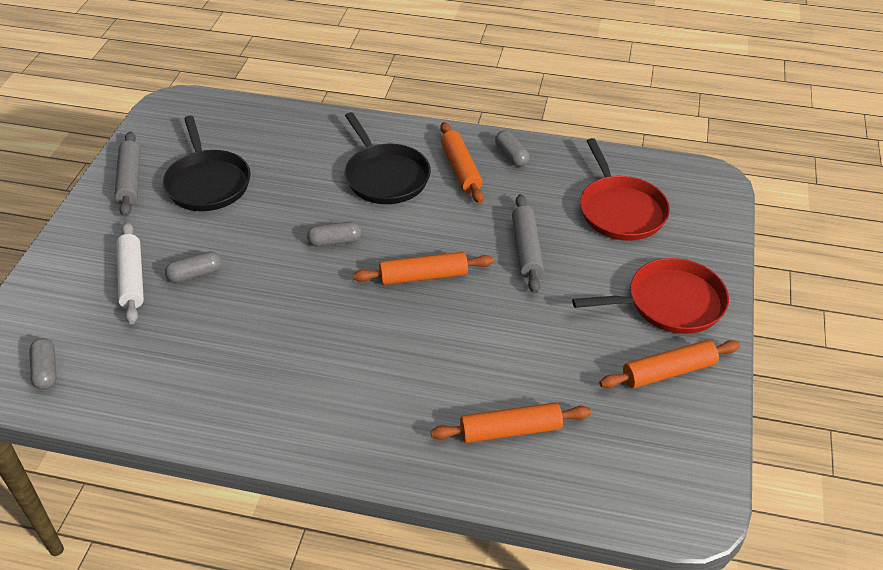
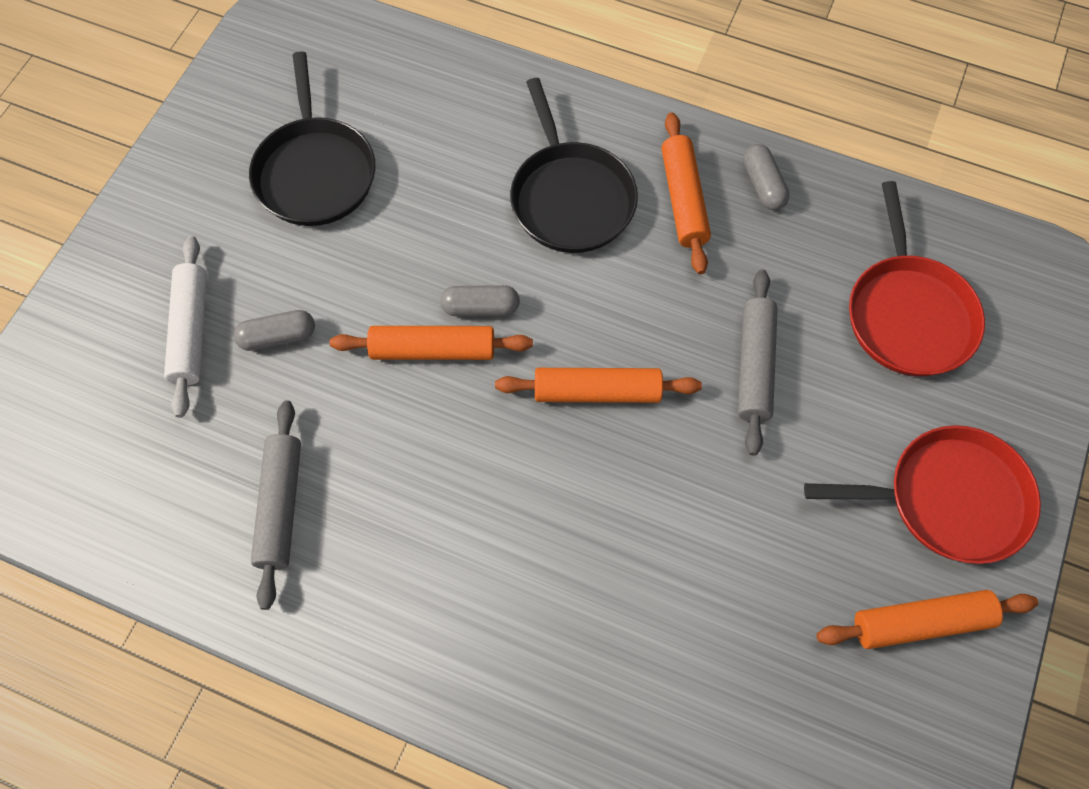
camera: 10 degrees right, 20 degrees up
grey capsule [29,338,57,390] -> none
grey rolling pin [115,132,140,217] -> grey rolling pin moved to [251,400,301,610]
orange rolling pin [430,402,591,443] -> orange rolling pin moved to [330,326,533,360]

